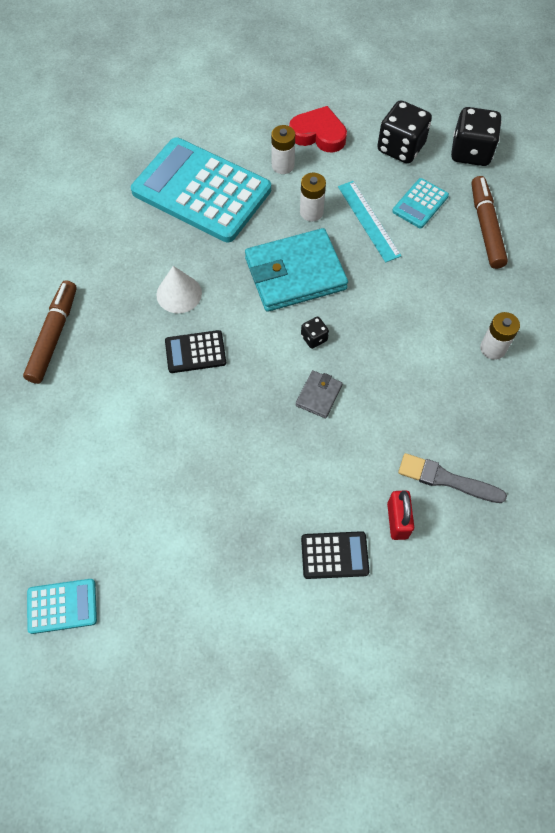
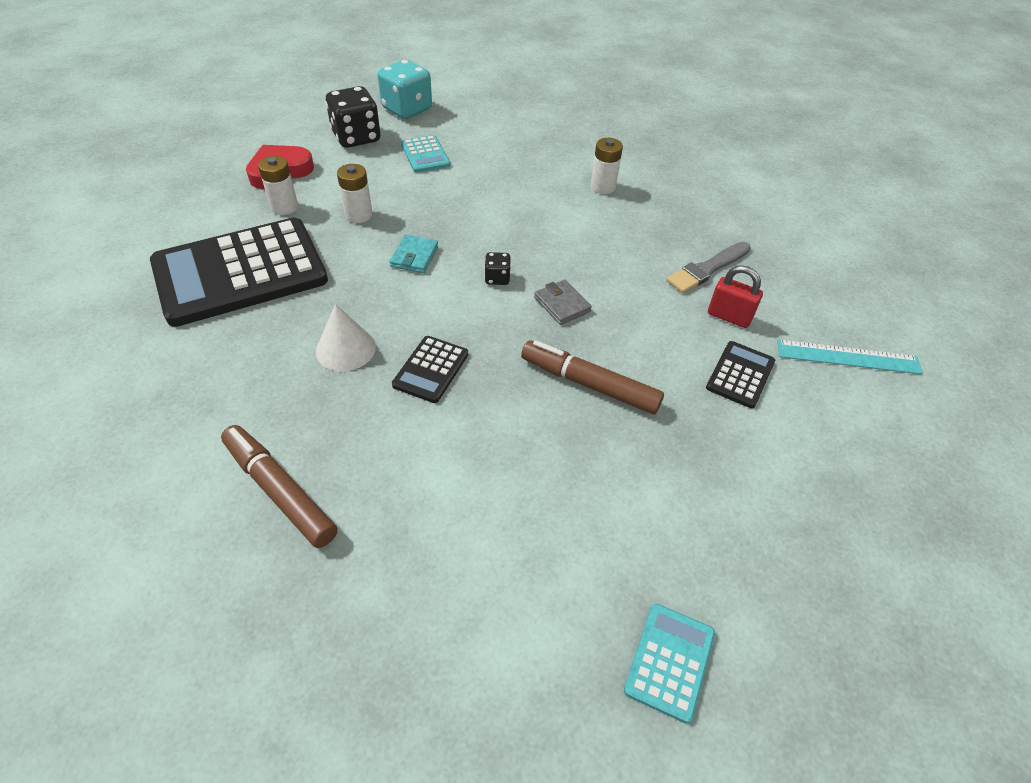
camera: 60 degrees left, 15 degrees down
turquoise calculator [131,137,271,242] -> black calculator [150,218,328,327]
turquoise wallet [245,228,348,312] -> turquoise wallet [389,235,438,273], size x0.45
turquoise ruler [338,181,401,263] -> turquoise ruler moved to [777,339,923,374]
black dice [451,107,502,166] -> turquoise dice [378,60,432,119]
brown marker [471,176,508,269] -> brown marker moved to [521,340,664,414]

